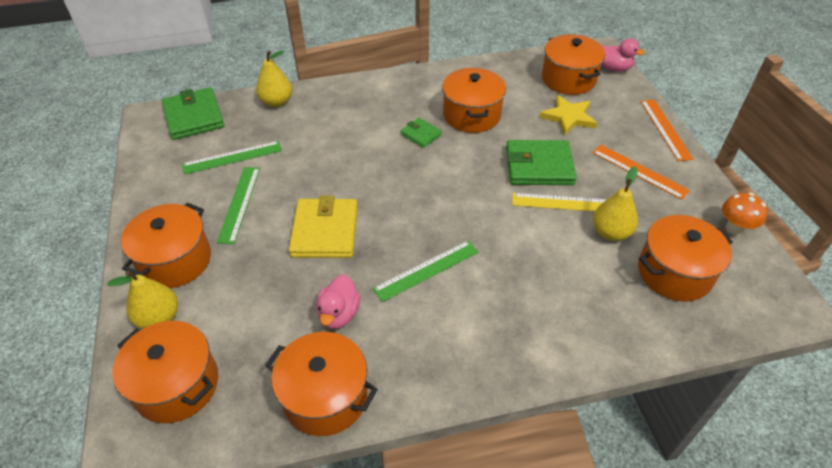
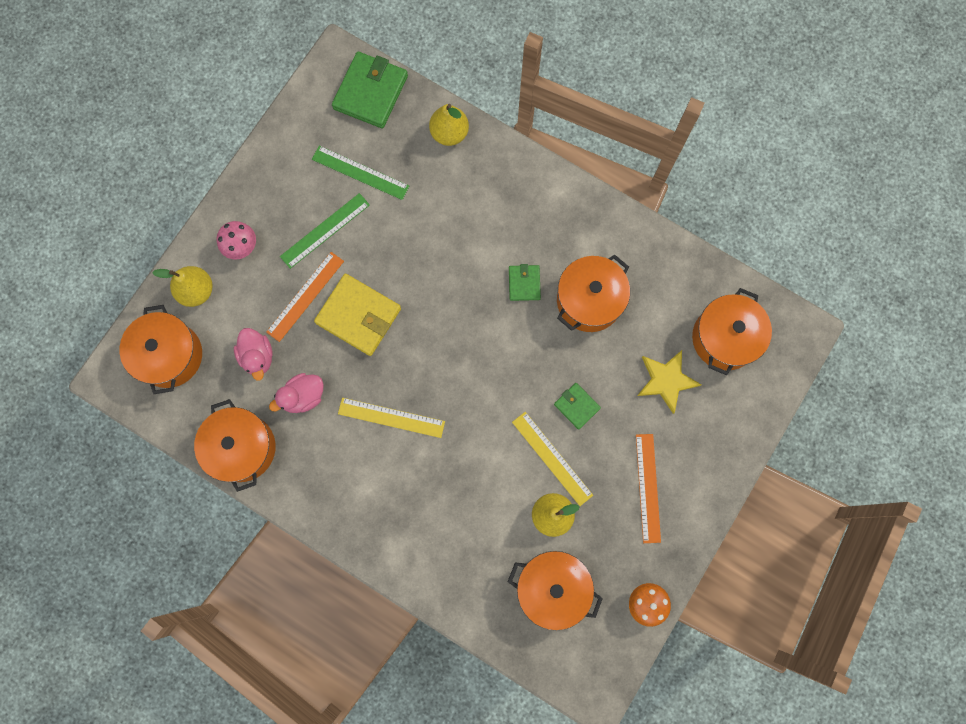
camera: 45 degrees right, 30 degrees up
orange pot [121,203,211,288] -> pink mushroom [217,221,256,260]
yellow wallet [289,195,358,258] -> yellow wallet turned 75 degrees clockwise [314,274,401,356]
green ruler [373,240,479,302] -> yellow ruler [338,398,445,438]
green wallet [506,140,577,185] -> green wallet [554,383,601,430], size x0.53
pink duck [601,38,645,72] -> pink duck moved to [234,328,273,381]
orange ruler [640,99,693,161] -> orange ruler moved to [266,252,344,342]

